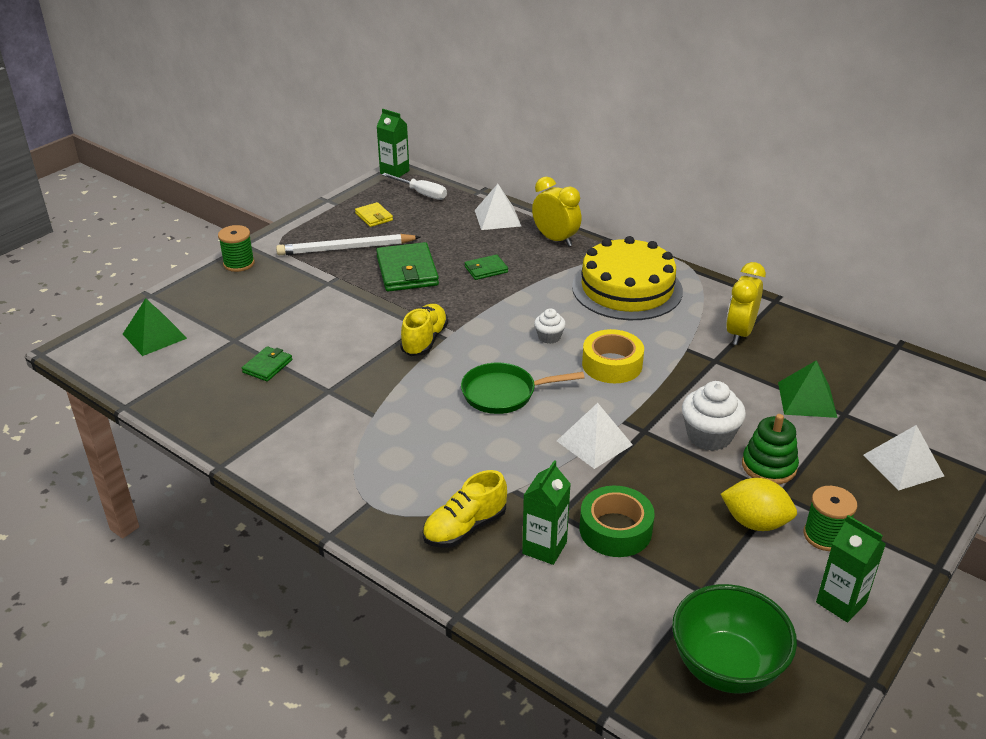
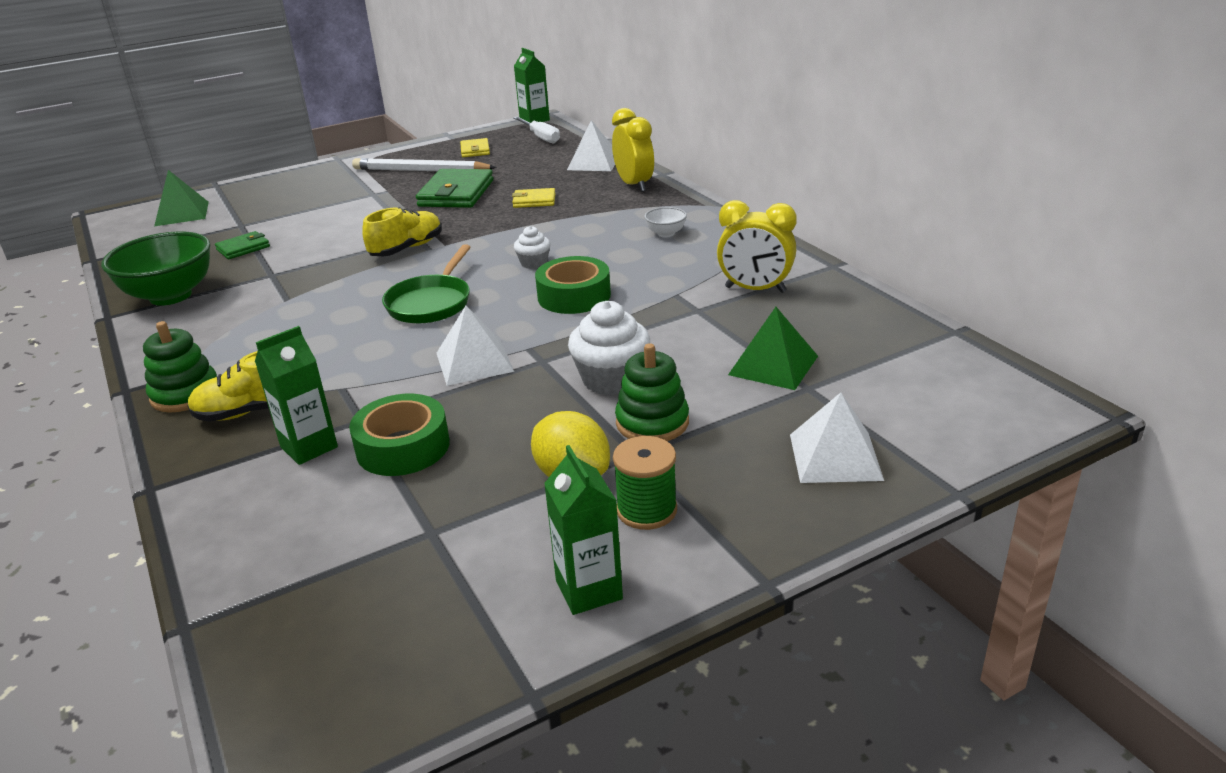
camera: 25 degrees right, 5 degrees down
green spool [218,225,255,272] -> none
green pan [461,363,584,414] -> green pan turned 90 degrees counterclockwise [382,244,471,324]
green wallet [465,254,508,280] -> yellow wallet [512,188,556,208]
yellow cake [572,236,683,320] -> white bowl [644,207,687,237]
yellow tape [582,329,644,383] -> green tape [535,256,611,314]
green bowl [672,584,797,693] -> green bowl moved to [101,231,211,306]
yellow clock [726,262,766,345] -> yellow clock turned 120 degrees counterclockwise [717,200,796,293]
none -> green stacking toy [143,321,217,412]

